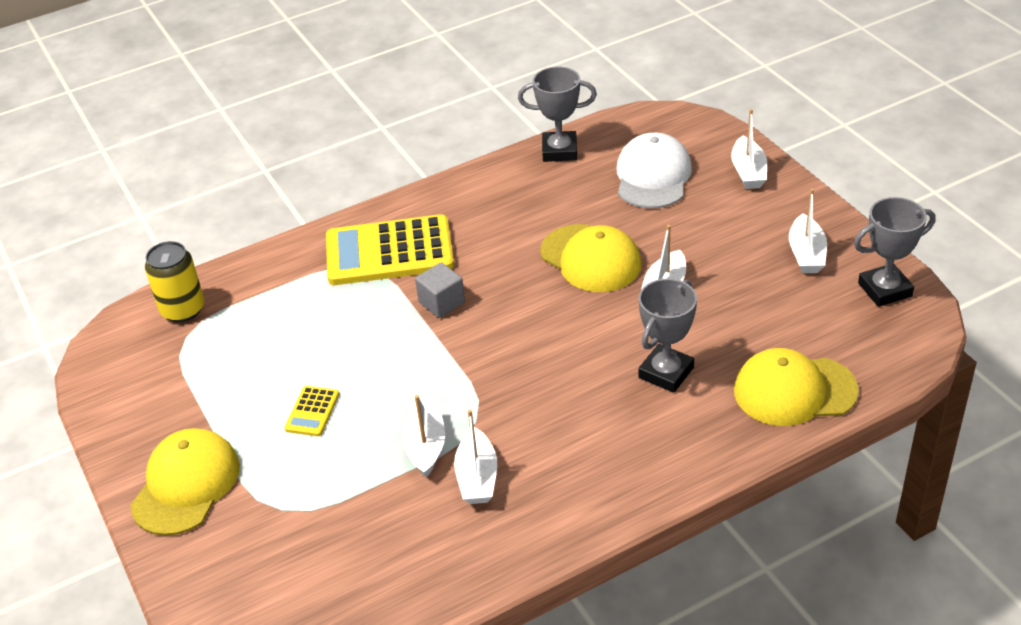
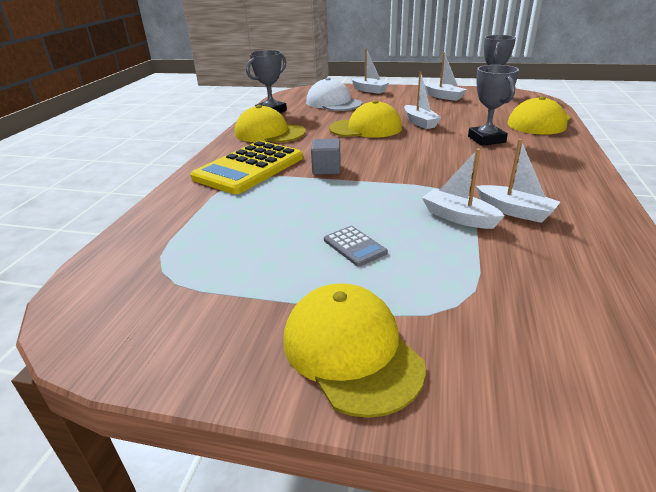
camera: 50 degrees left, 10 degrees down
yellow can [145,241,204,322] -> none
yellow calculator [285,386,339,436] -> grey calculator [324,226,388,267]
none -> yellow cap [235,105,306,143]

